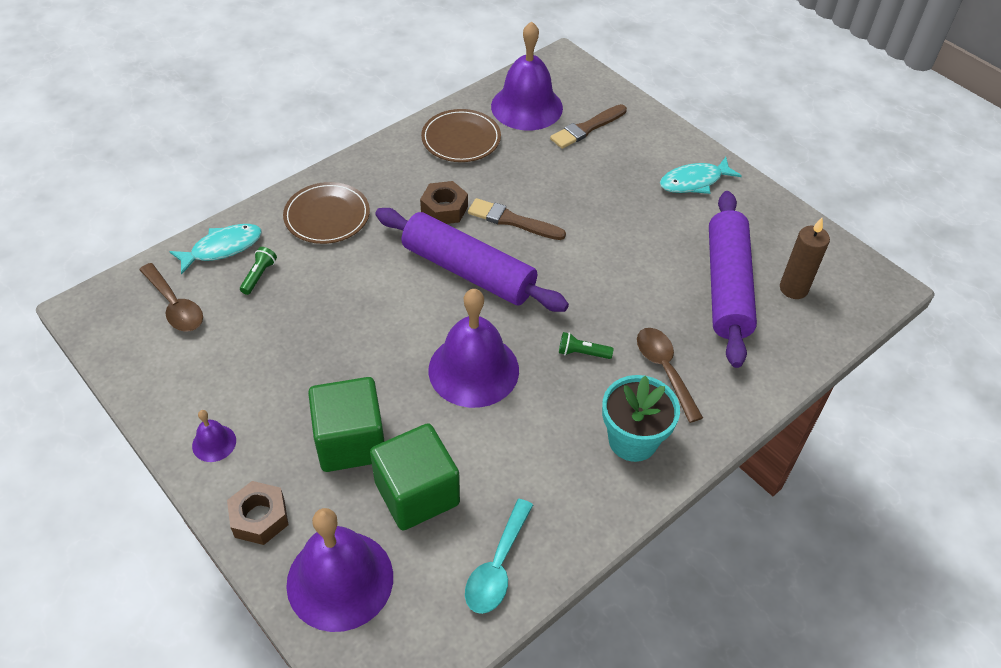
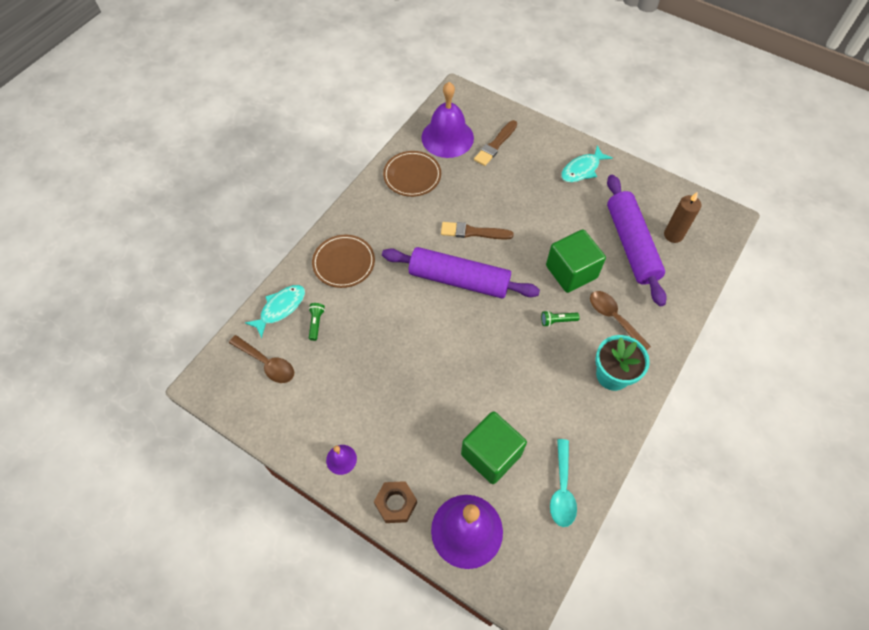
camera: 15 degrees left, 10 degrees up
green cube [308,377,385,472] -> green cube moved to [546,229,606,293]
brown nut [420,181,468,224] -> none
purple bell [428,289,519,408] -> none

